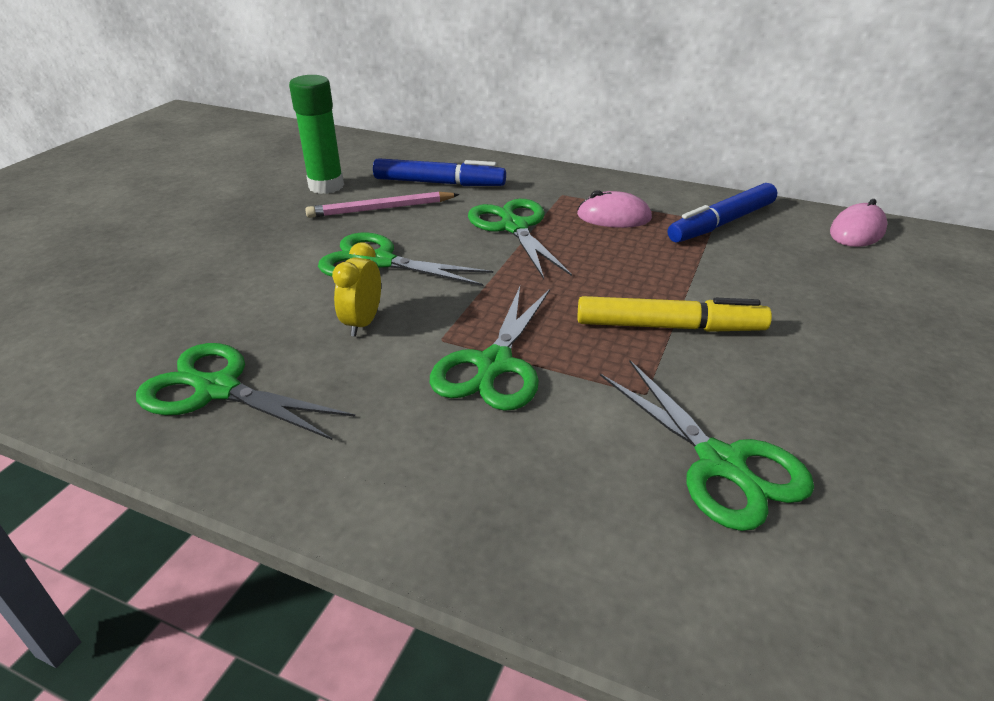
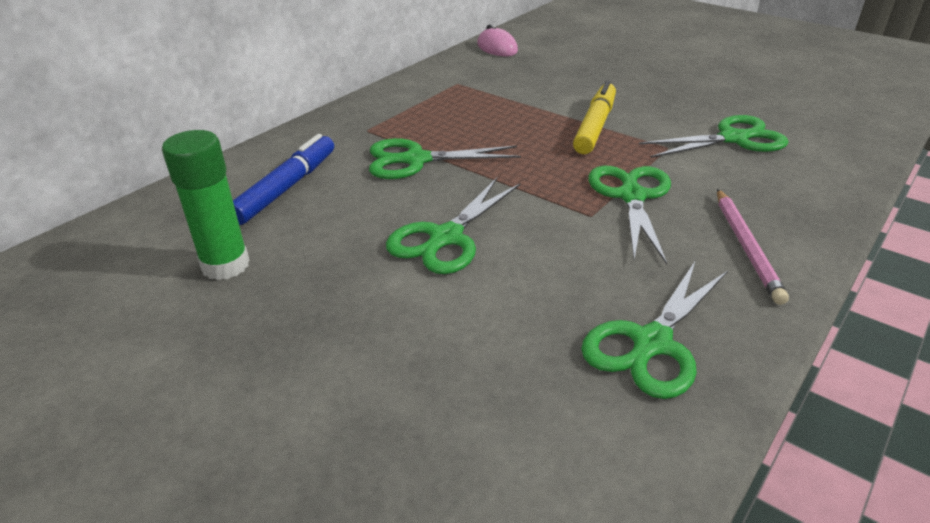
camera: 75 degrees left, 0 degrees up
pink pencil [305,191,460,218] -> pink pencil moved to [717,189,789,305]
yellow clock [332,242,381,337] -> none
green scissors [430,287,550,411] -> green scissors turned 120 degrees counterclockwise [588,166,671,264]
pink mouse [577,190,652,228] -> none
blue marker [668,183,777,243] -> none

